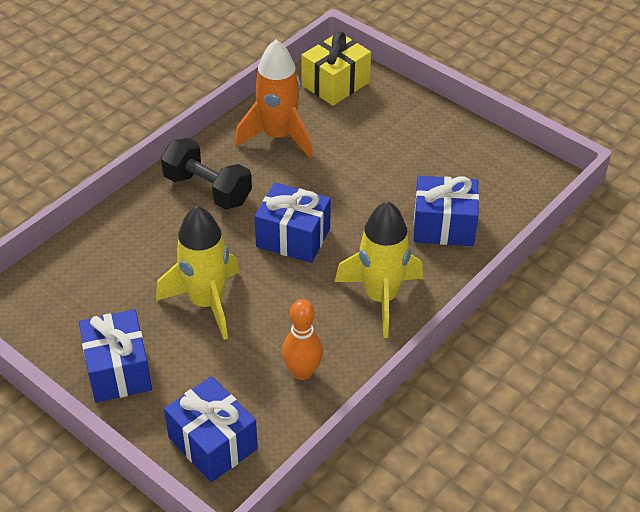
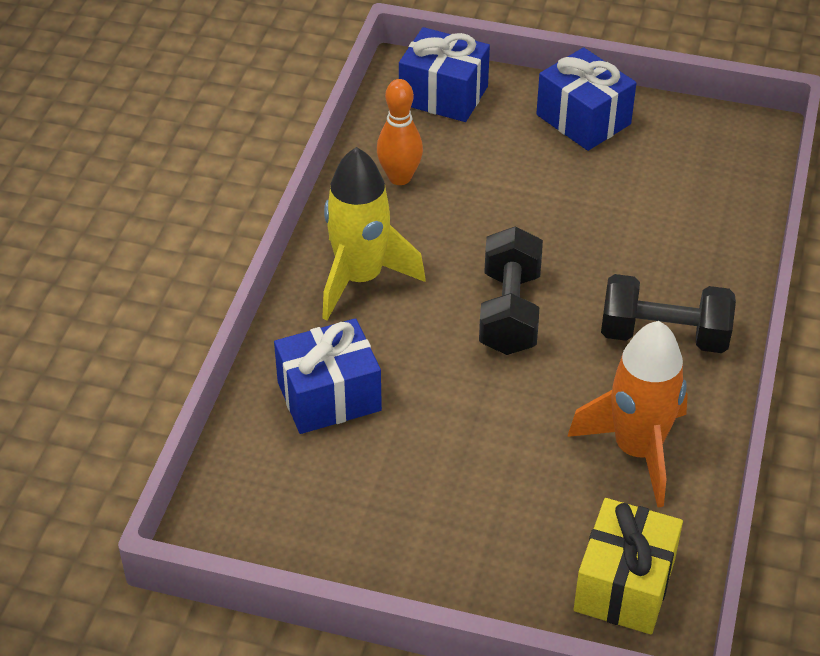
camera: 155 degrees right, 0 degrees up
yellow rocket [156,206,240,340] -> none
blue gift [255,183,331,263] -> black dumbbell [479,226,543,355]

